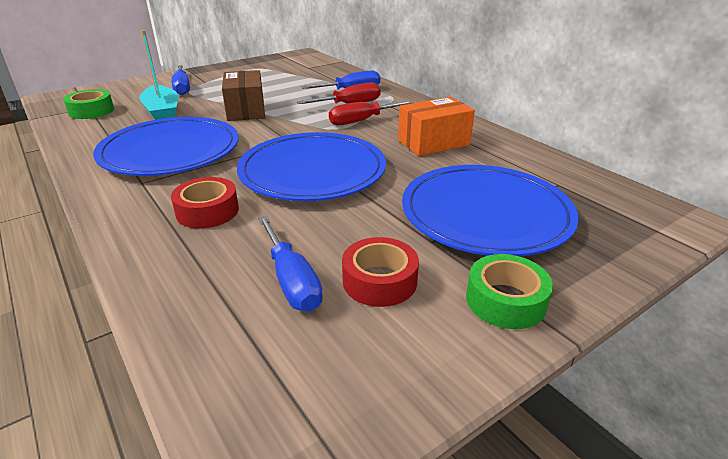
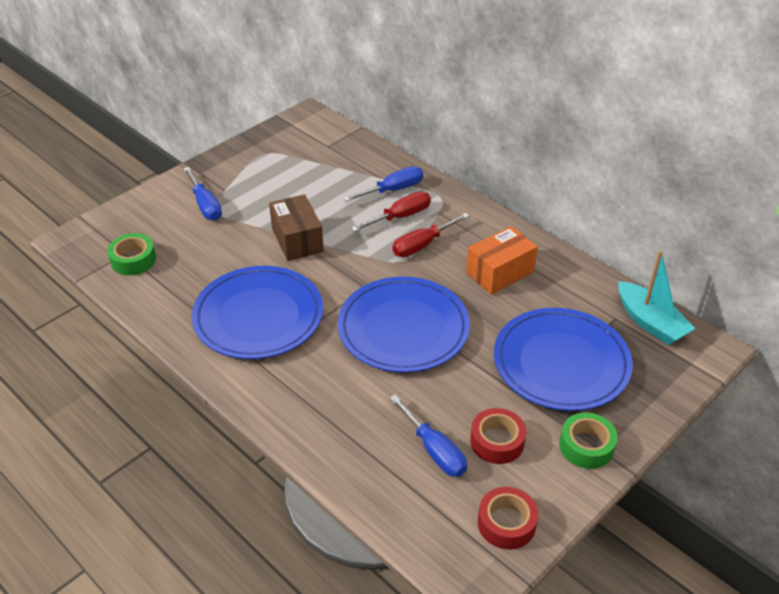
camera: 10 degrees left, 10 degrees up
turquoise boat [139,30,178,120] -> turquoise boat moved to [618,250,695,345]
red tape [171,177,239,229] -> red tape moved to [478,487,538,550]

